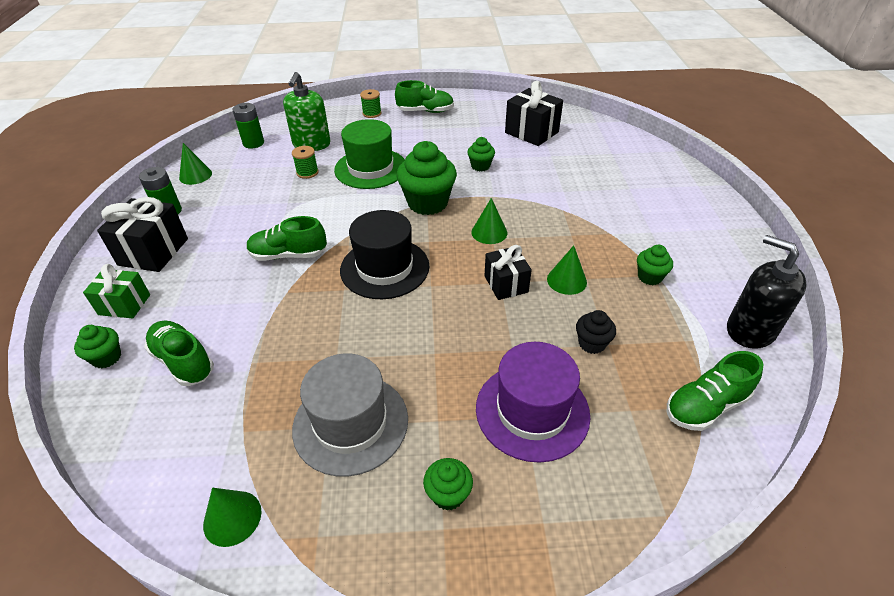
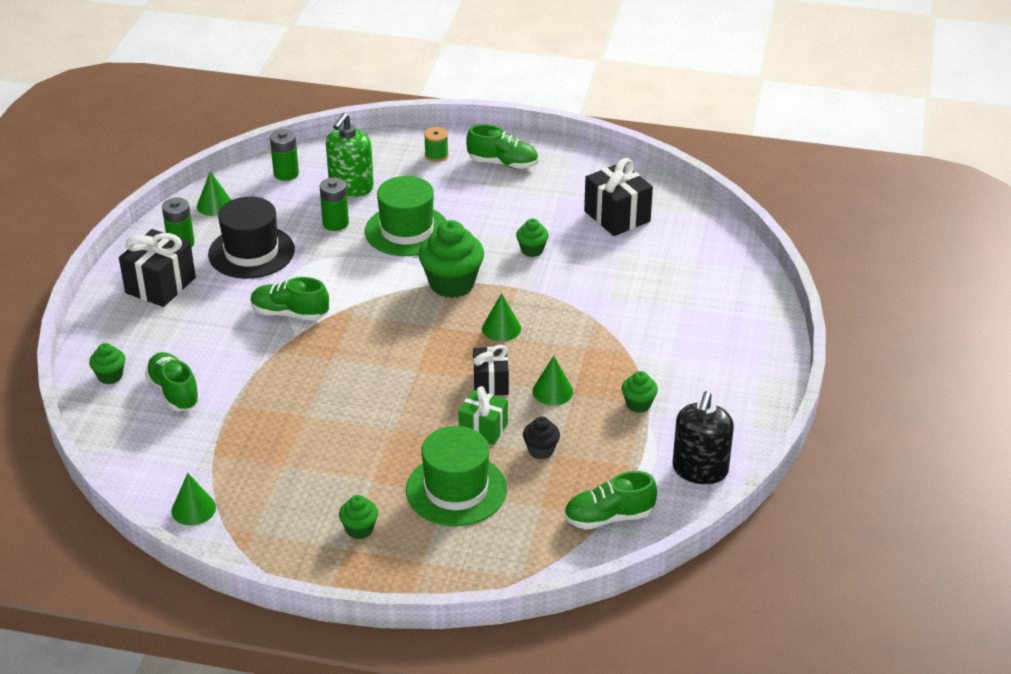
camera: 15 degrees right, 5 degrees down
green gift [83,264,150,318] -> green gift moved to [458,386,508,445]
green spool [292,146,319,179] -> green battery [320,178,349,231]
grey hat [292,354,408,476] -> none
black hat [340,210,429,299] -> black hat moved to [208,197,295,279]
purple hat [476,342,591,463] -> green hat [406,426,507,526]
black soap dispenser [727,235,807,349] -> black soap dispenser turned 135 degrees counterclockwise [672,391,734,484]

